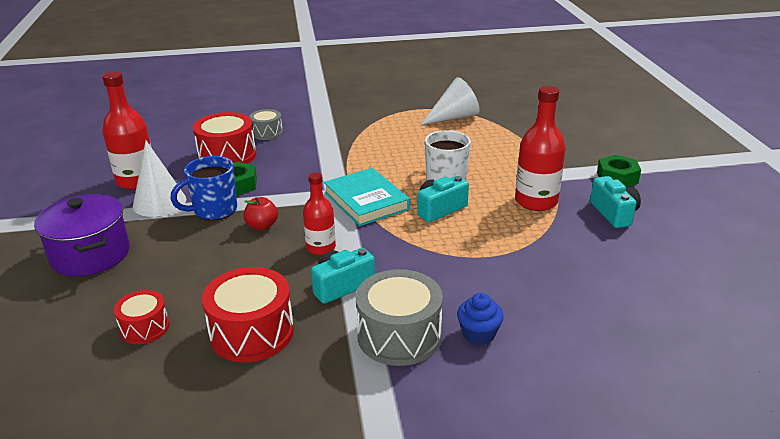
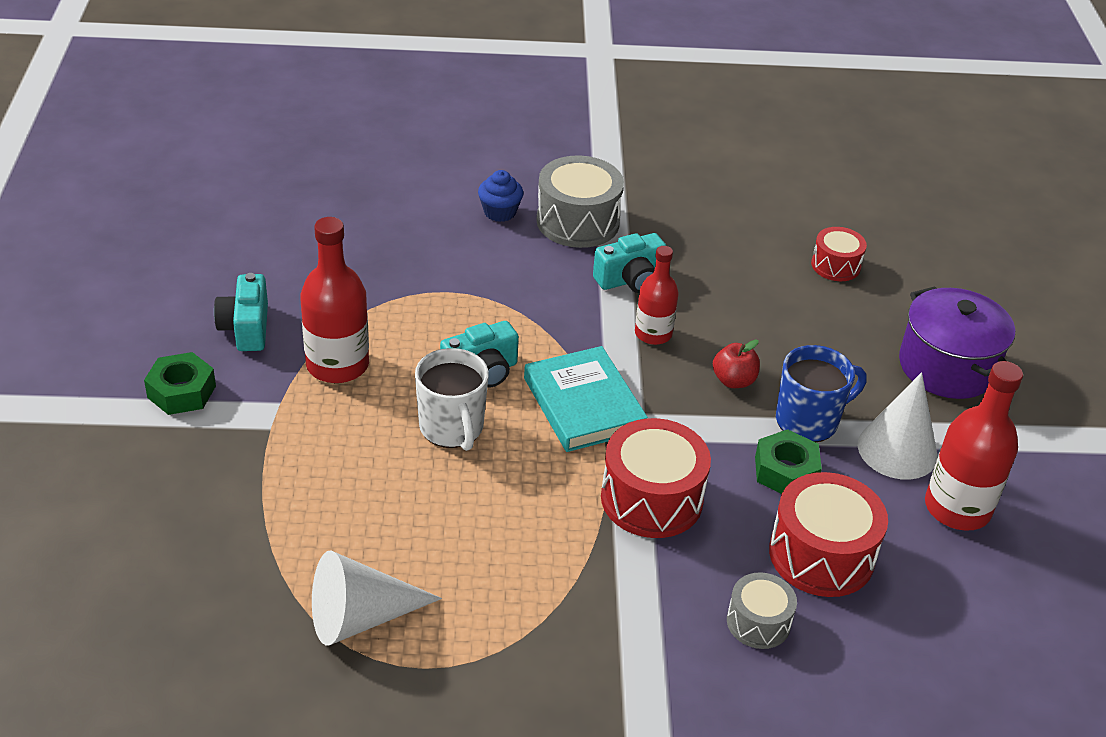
camera: 175 degrees left, 10 degrees up
red drum [202,267,294,362] -> red drum moved to [601,418,711,538]

